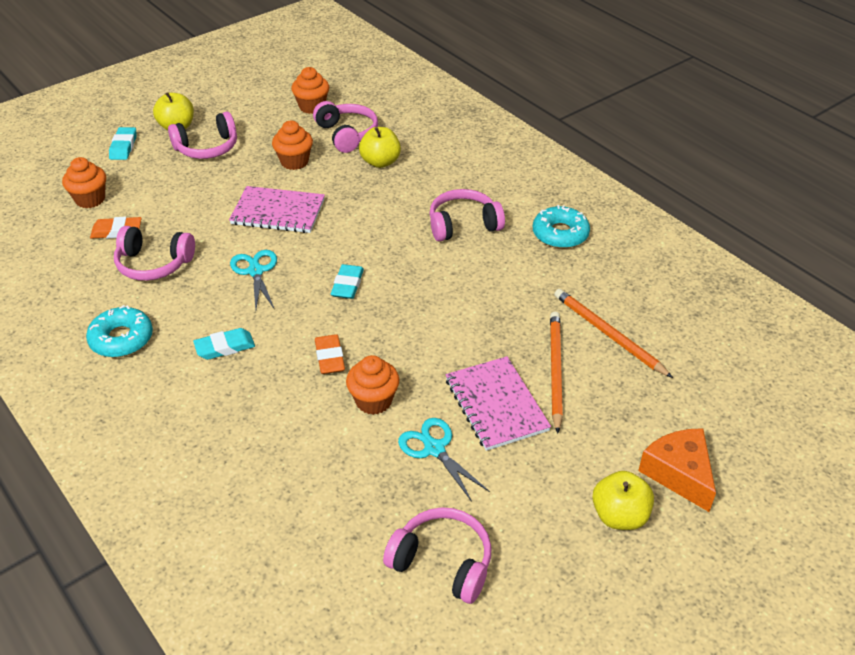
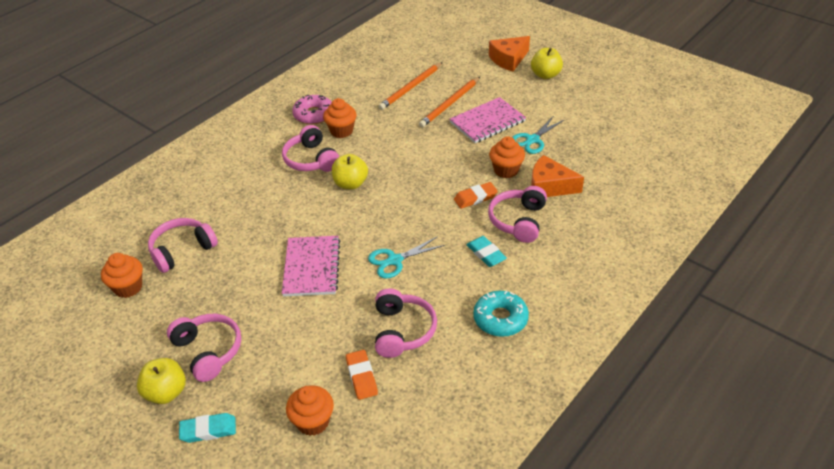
camera: 100 degrees left, 0 degrees up
orange cupcake [272,121,313,170] -> orange cupcake moved to [323,98,356,138]
turquoise eraser [331,264,364,299] -> none
yellow apple [359,127,401,168] -> yellow apple moved to [332,154,368,189]
pink headphones [383,507,491,604] -> pink headphones moved to [488,186,547,243]
turquoise donut [533,205,590,248] -> pink donut [292,95,332,125]
orange pencil [550,312,563,434] -> orange pencil turned 45 degrees counterclockwise [419,77,480,128]
none -> orange cheese [531,155,584,197]

